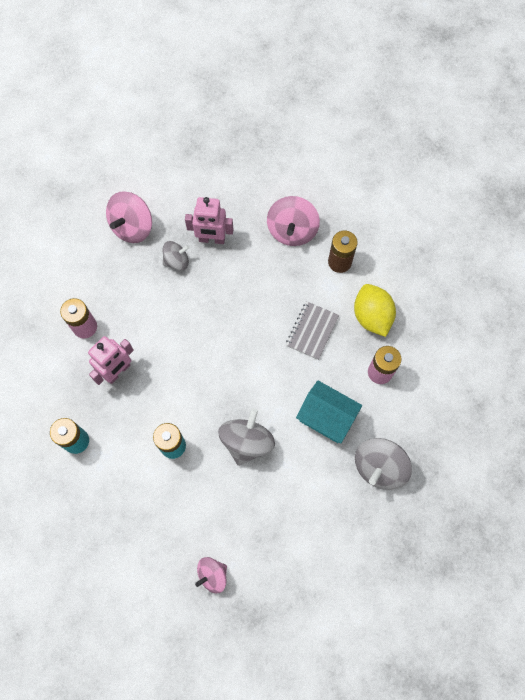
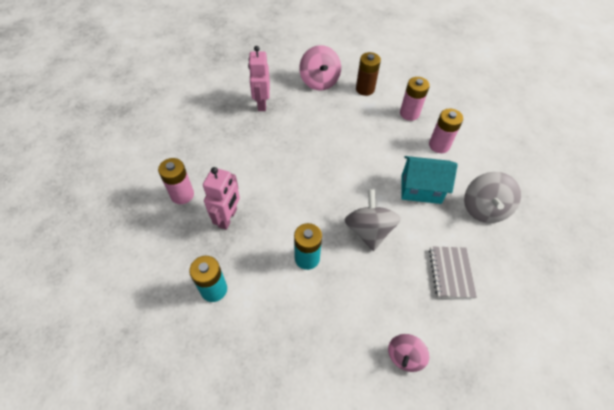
camera: 25 degrees left, 15 degrees down
pink spinning top [106,191,152,243] -> none
grey spinning top [163,241,189,271] -> none
pink robot [185,197,233,244] -> pink robot turned 105 degrees clockwise [248,46,270,111]
grey notebook [286,301,339,360] -> grey notebook moved to [429,246,477,299]
yellow lemon [354,284,396,337] -> pink battery [400,77,430,121]

